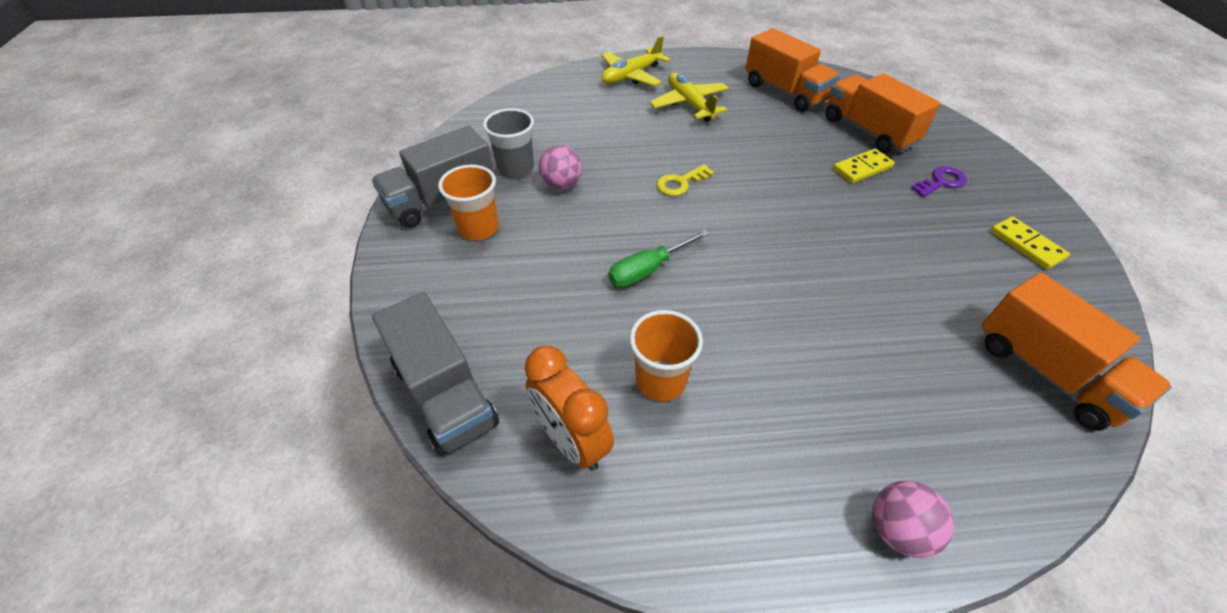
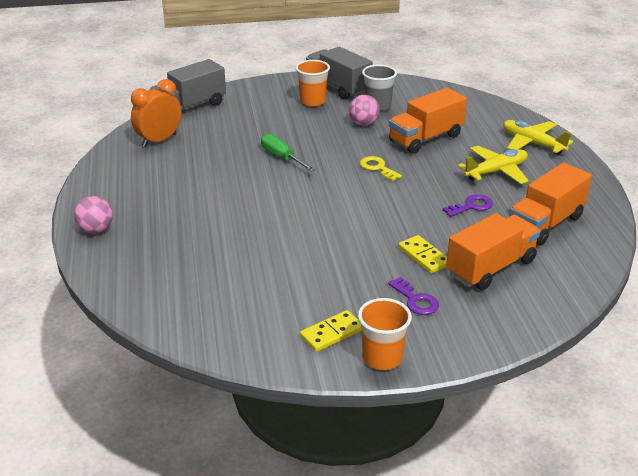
camera: 85 degrees right, 15 degrees down
orange cup [629,310,703,402] -> orange cup moved to [358,298,412,370]
orange truck [981,272,1172,431] -> orange truck moved to [389,88,467,154]
none -> purple key [443,194,493,217]

